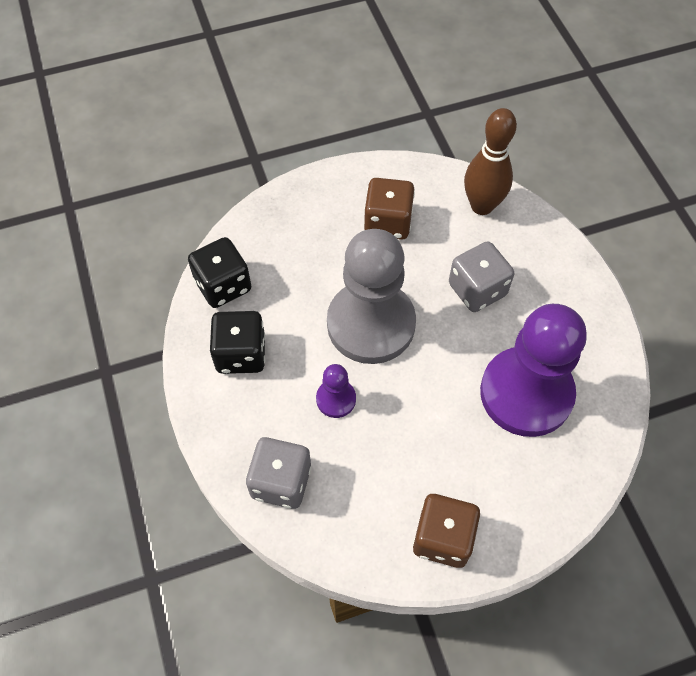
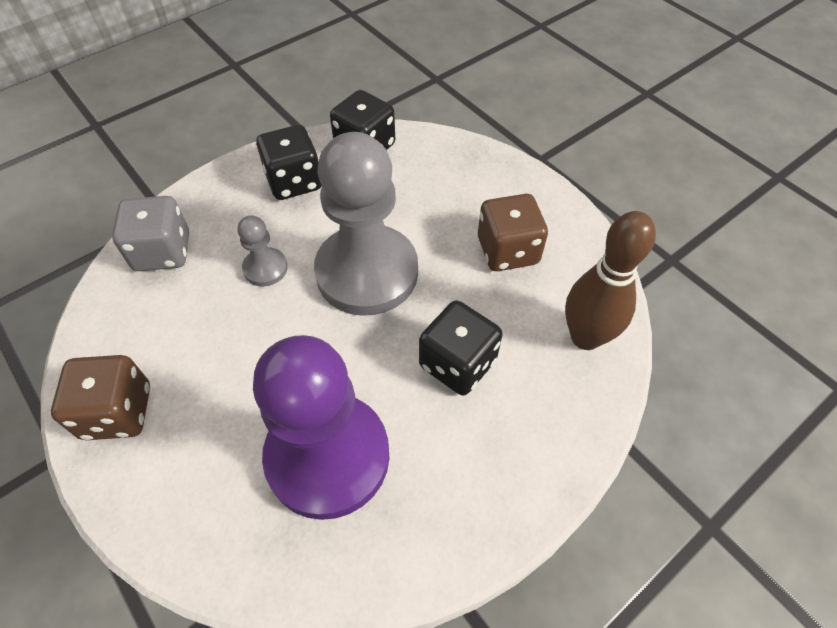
camera: 70 degrees right, 5 degrees down
purple pawn [316,364,356,418] -> grey pawn [238,215,288,287]
grey dice [449,241,514,312] -> black dice [419,300,503,395]

